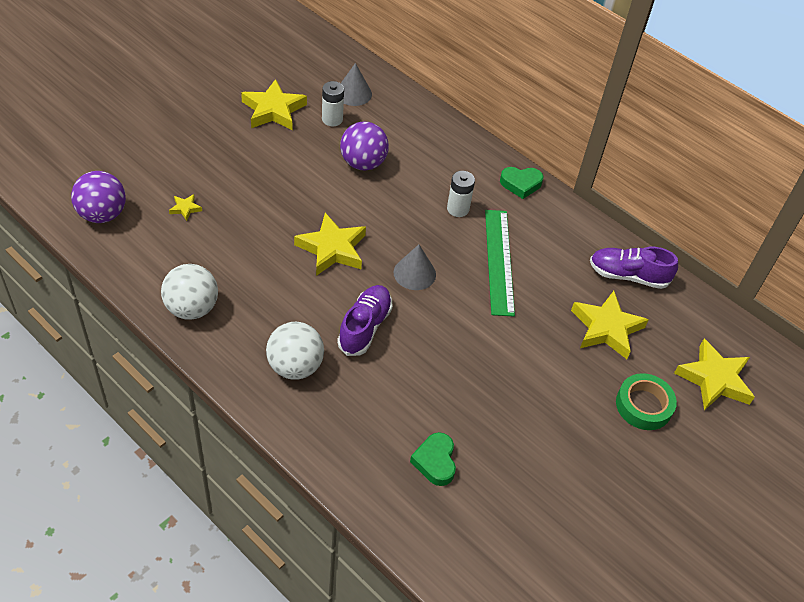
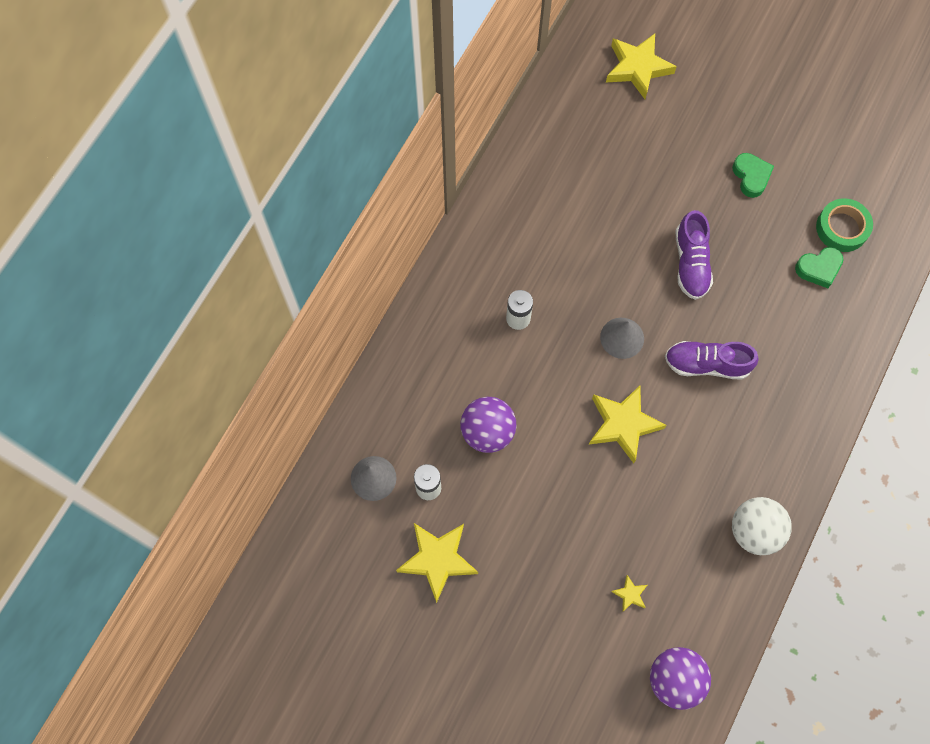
camera: 100 degrees left, 20 degrees up
white ball [266,322,324,380] -> none
green ruler [485,210,515,316] -> none
green heart [500,167,544,199] -> green heart moved to [732,153,774,198]
yellow star [571,291,649,359] -> none
purple shoe [590,247,678,289] -> purple shoe moved to [676,210,713,300]
green tape [616,373,677,430] -> green tape moved to [816,198,873,252]

